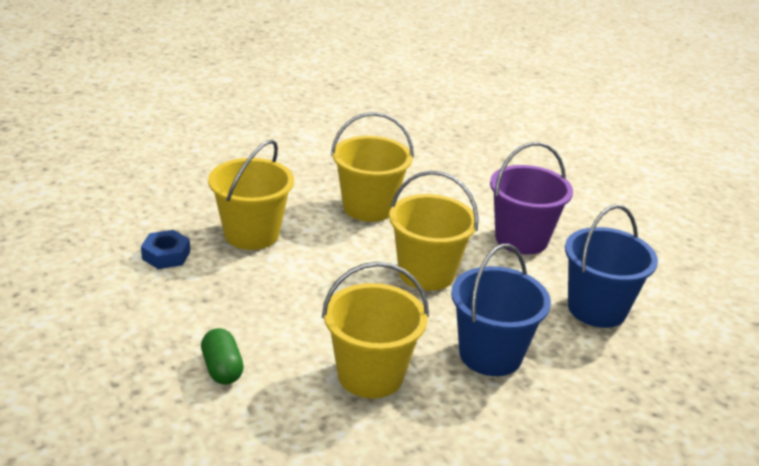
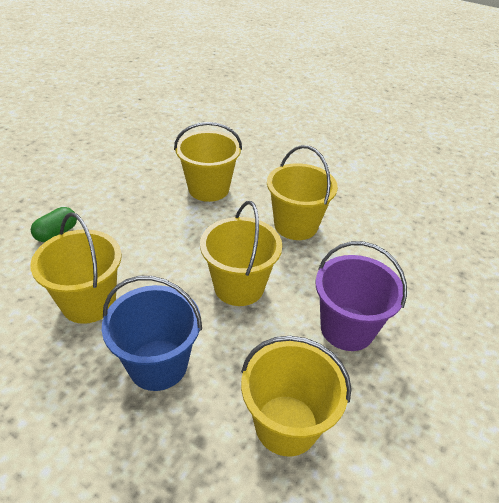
camera: 60 degrees right, 10 degrees up
blue nut [141,230,190,269] -> none
blue bucket [565,204,658,328] -> yellow bucket [241,336,352,456]

